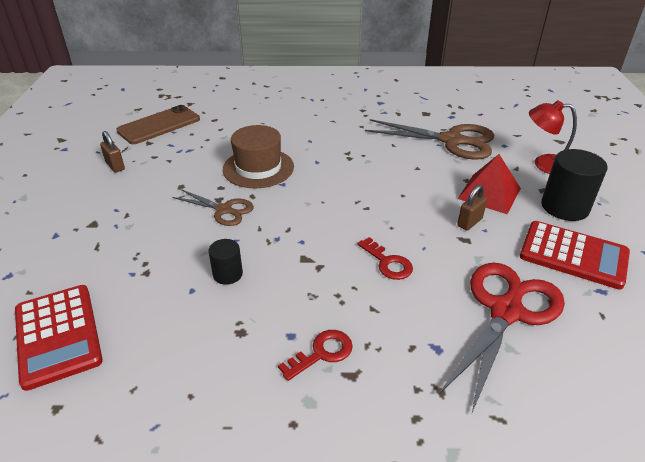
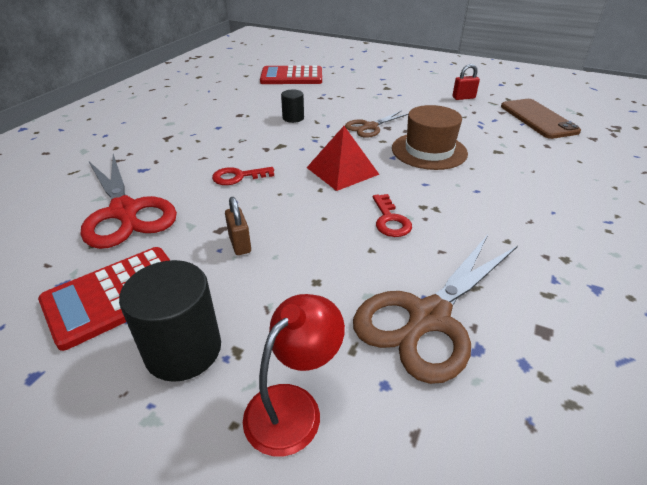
camera: 115 degrees right, 0 degrees up
brown padlock [100,131,125,173] -> red padlock [452,64,480,100]
red key [278,330,353,381] -> red key moved to [373,194,412,237]
red pyramid [458,154,521,214] -> red pyramid moved to [307,126,380,191]

